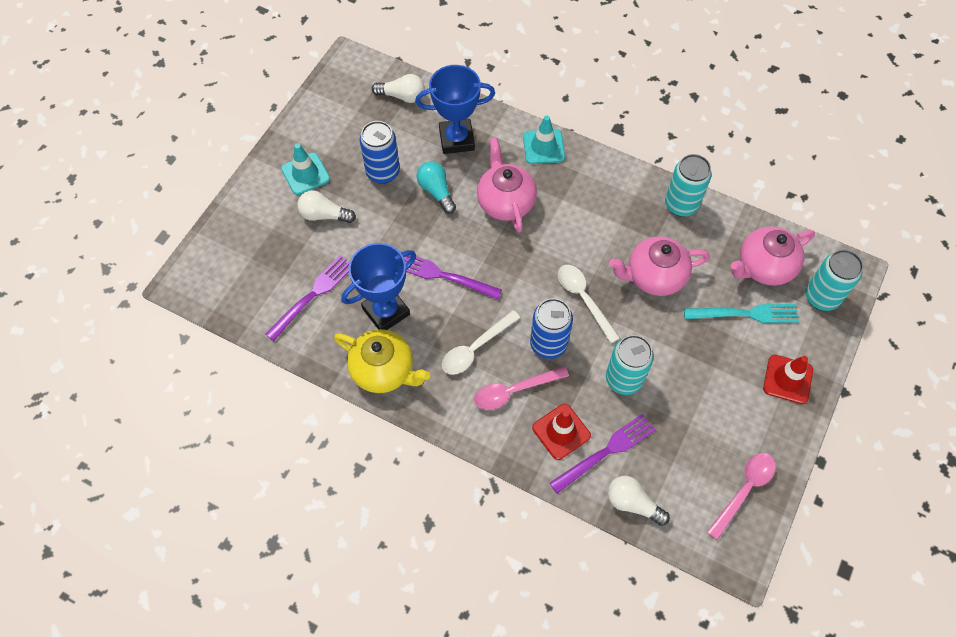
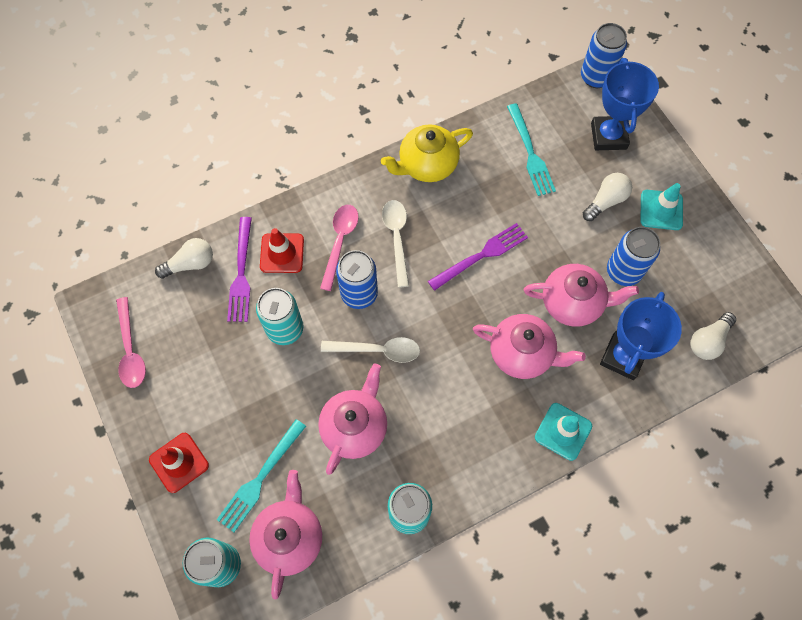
camera: 125 degrees right, 5 degrees up
purple fork [265,255,350,341] -> turquoise fork [507,103,556,196]
blue trophy [341,243,416,330] -> blue trophy moved to [591,58,659,150]
turquoise light bulb [416,161,456,214] -> pink teapot [524,264,639,327]
none -> blue can [581,23,627,88]

